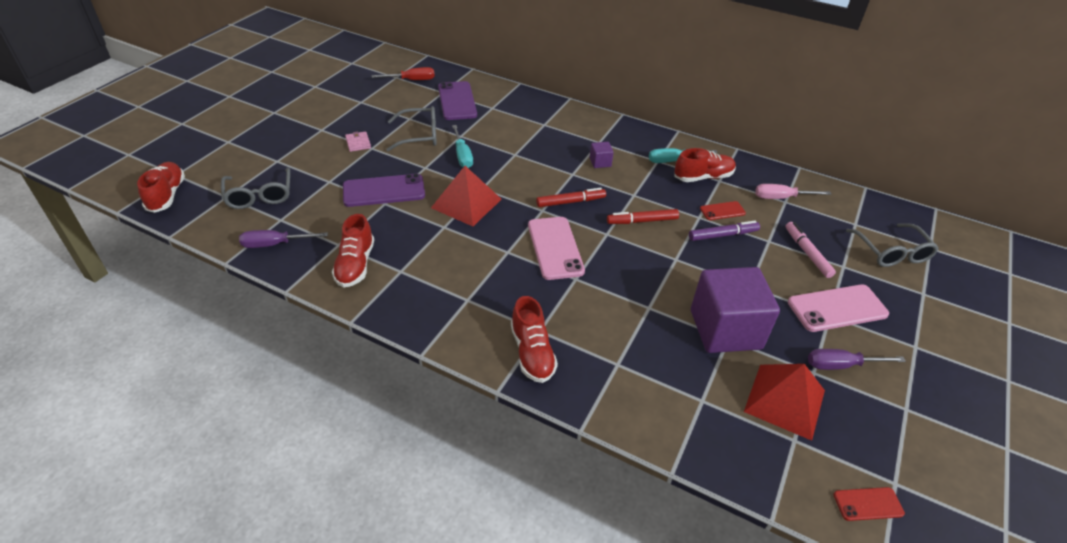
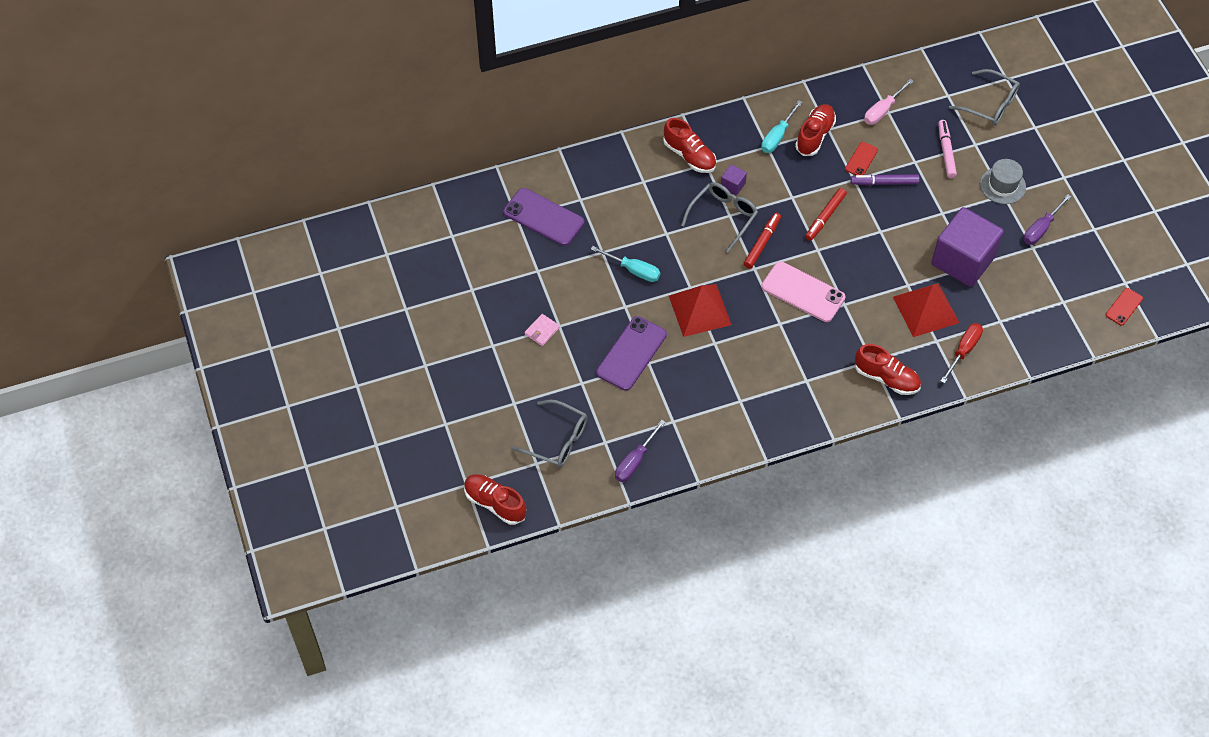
camera: 45 degrees left, 15 degrees up
red shoe [332,214,374,287] -> red shoe moved to [663,118,716,173]
pink wallet [345,131,371,152] -> pink wallet turned 75 degrees counterclockwise [525,314,560,346]
red screwdriver [372,67,435,80] -> red screwdriver moved to [941,323,983,384]
grey glasses [386,106,437,152] -> grey glasses moved to [681,182,758,253]
purple marker [689,221,760,241] -> purple marker turned 120 degrees counterclockwise [850,174,920,185]
red pyramid [744,364,825,441] -> red pyramid moved to [893,283,959,337]
pink marker [785,222,836,278] -> pink marker turned 60 degrees clockwise [938,120,957,178]
pink phone [788,285,889,332] -> grey hat [980,159,1026,204]

